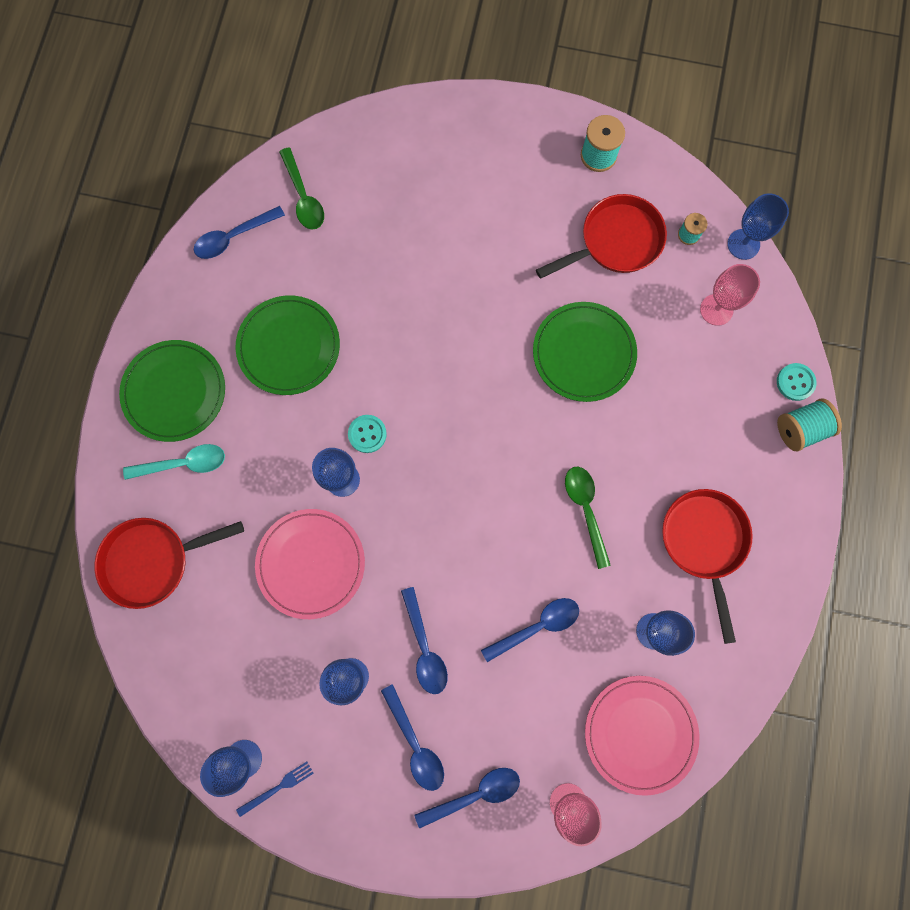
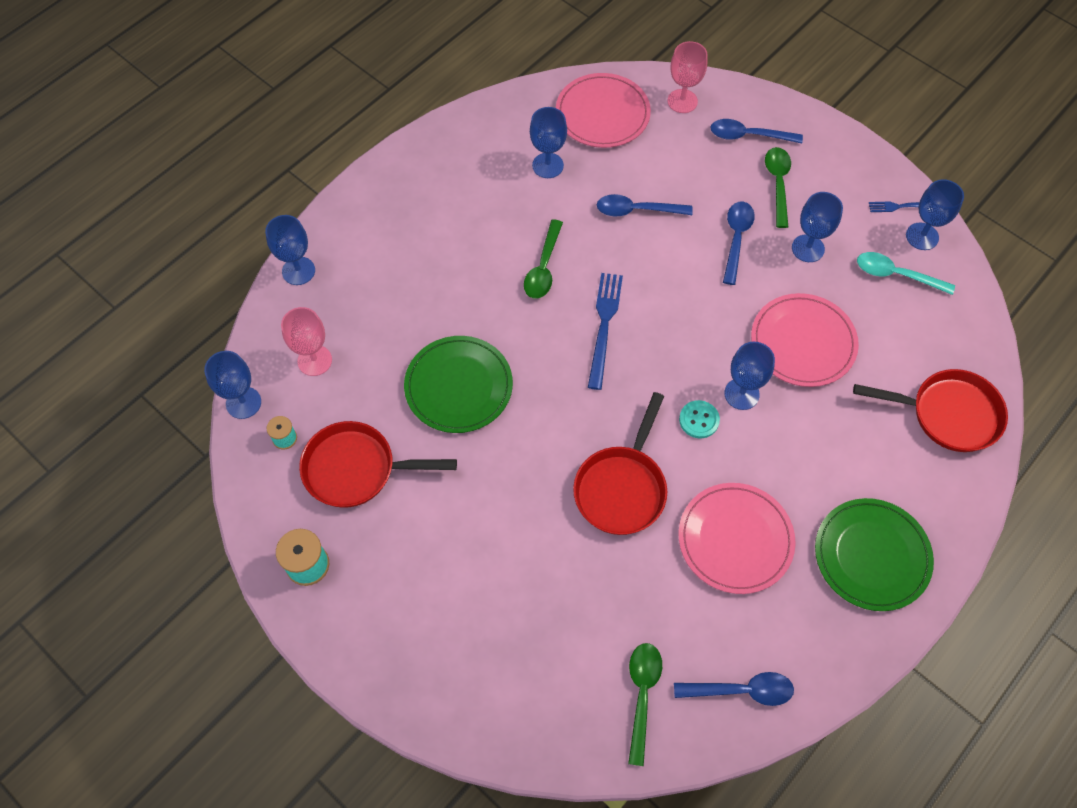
camera: 150 degrees left, 15 degrees down
turquoise spoon [123,444,225,480] -> turquoise spoon moved to [857,252,955,295]
green plate [235,295,340,395] -> pink plate [679,483,796,594]
blue spoon [381,684,444,791] -> green spoon [765,147,791,228]
red pan [662,489,753,644] -> red pan moved to [573,392,667,535]
turquoise button [777,363,817,401] -> blue goblet [265,215,315,285]
turquoise spool [777,399,842,451] -> none
none -> blue fork [588,273,623,390]

